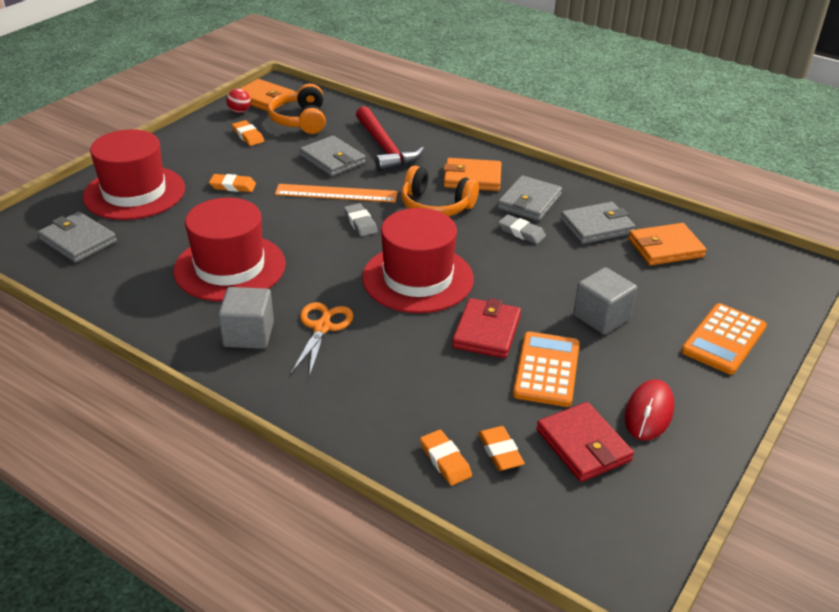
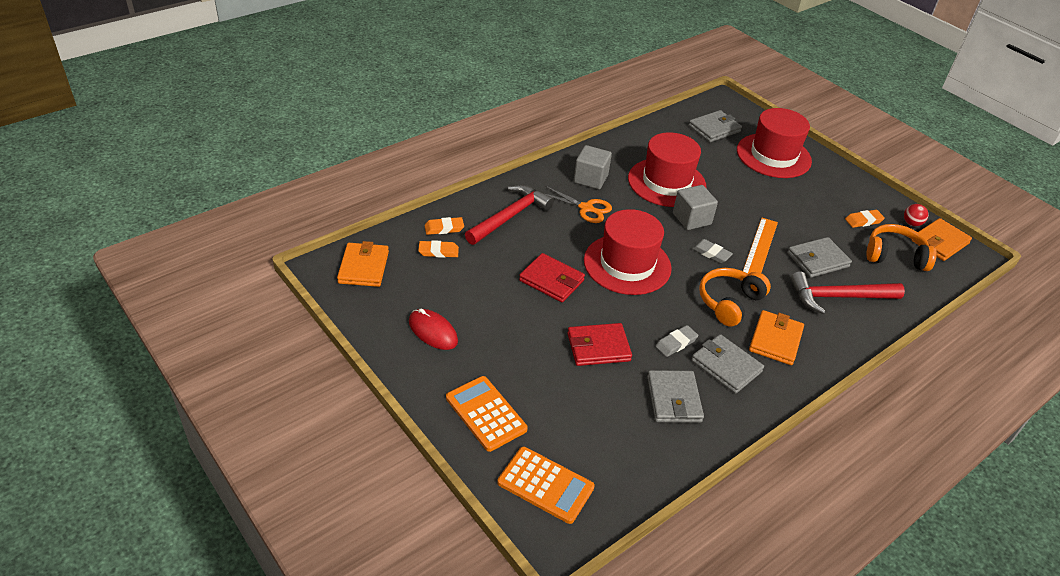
camera: 105 degrees right, 5 degrees up
orange eraser [209,174,256,192] -> none
grey eraser [344,203,378,236] -> grey eraser turned 45 degrees clockwise [692,239,733,263]
orange calculator [513,332,580,407] -> orange calculator moved to [497,447,595,524]
red wallet [536,402,634,482] -> red wallet moved to [567,323,632,366]
grey cube [573,267,637,335] -> grey cube moved to [673,185,718,230]
orange wallet [628,223,707,265] -> orange wallet moved to [337,241,389,287]
none -> red hammer [465,185,554,245]

